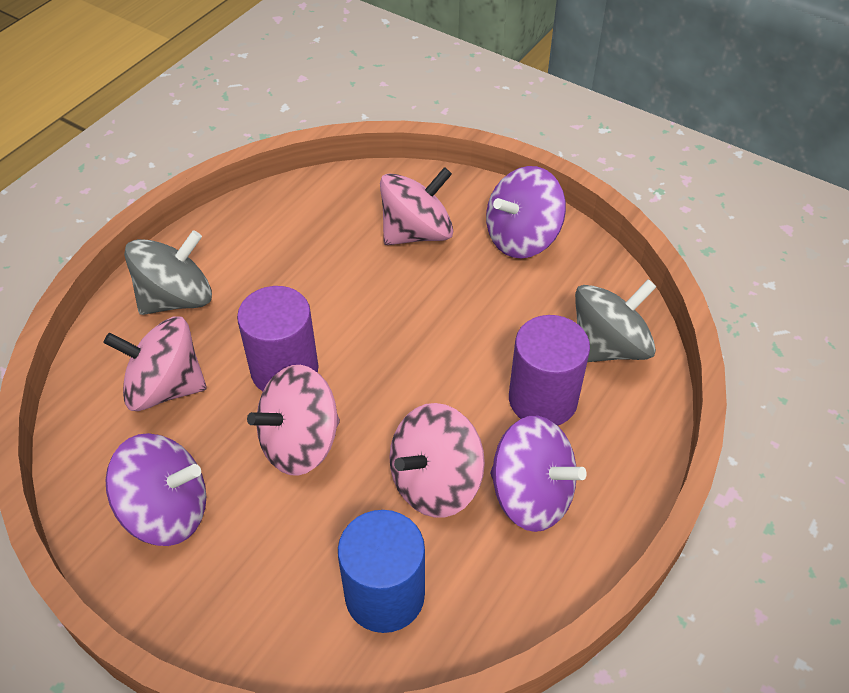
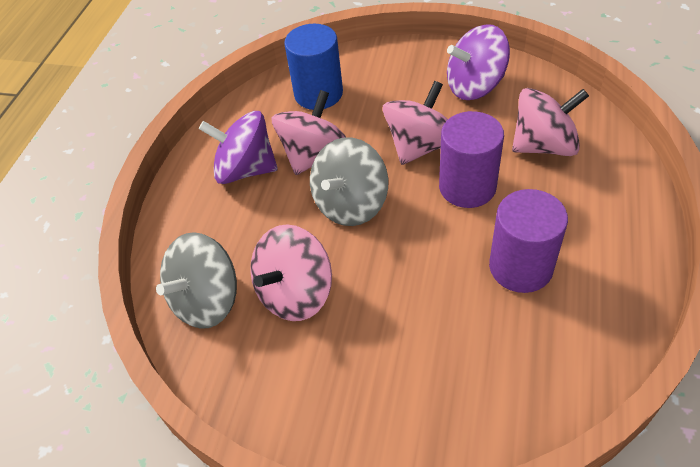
camera: 165 degrees right, 0 degrees up
grey spinning top [124,230,212,315] -> grey spinning top moved to [310,138,388,226]
pink spinning top [380,167,453,245] -> pink spinning top moved to [250,224,332,321]
purple spinning top [486,166,566,258] -> none
purple cylinder [509,315,590,426] -> purple cylinder moved to [489,189,568,293]

